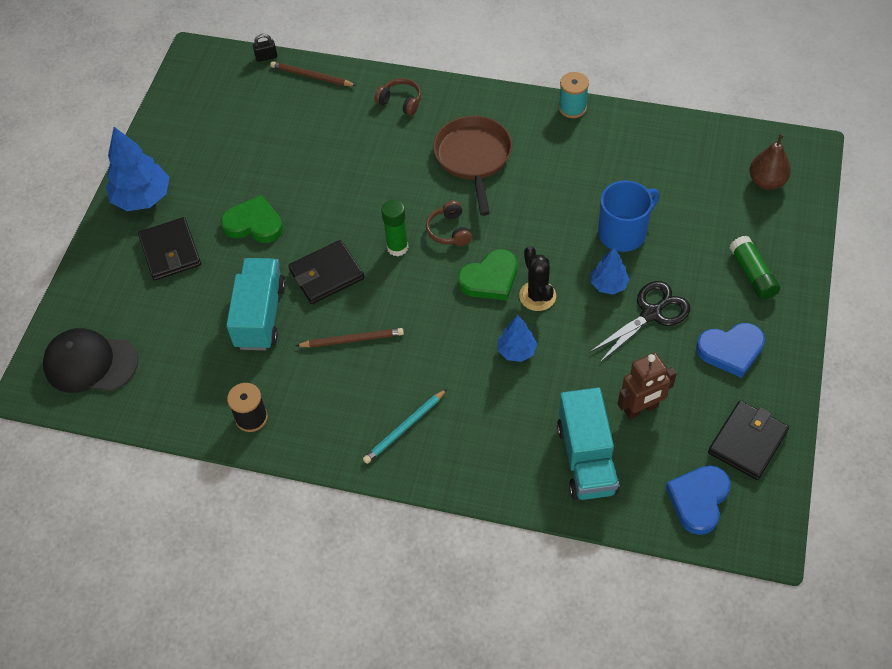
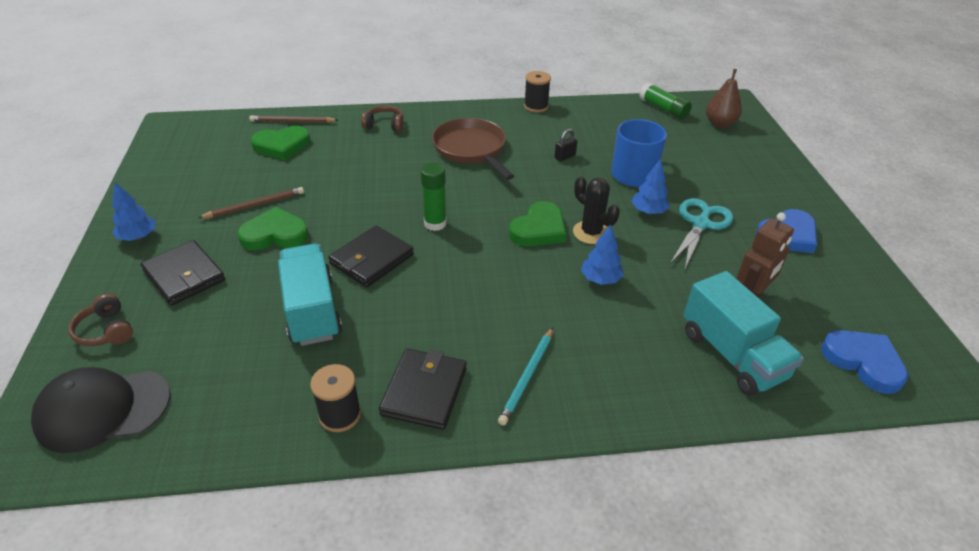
camera: 25 degrees left, 15 degrees down
blue tree [106,127,169,211] -> blue tree [112,183,155,241], size x0.57
black padlock [253,34,277,62] -> black padlock moved to [555,129,577,162]
brown pencil [296,328,404,348] -> brown pencil moved to [198,187,304,218]
brown headphones [426,200,472,246] -> brown headphones moved to [68,293,133,346]
turquoise spool [559,72,589,118] -> black spool [524,71,551,113]
black scissors [589,281,690,363] -> turquoise scissors [670,198,733,271]
blue heart [666,465,731,535] -> blue heart turned 135 degrees clockwise [821,330,908,394]
black wallet [708,400,789,480] -> black wallet moved to [379,348,467,430]
green glue stick [730,236,780,300] -> green glue stick moved to [639,83,692,119]
none -> green heart [251,126,310,160]

